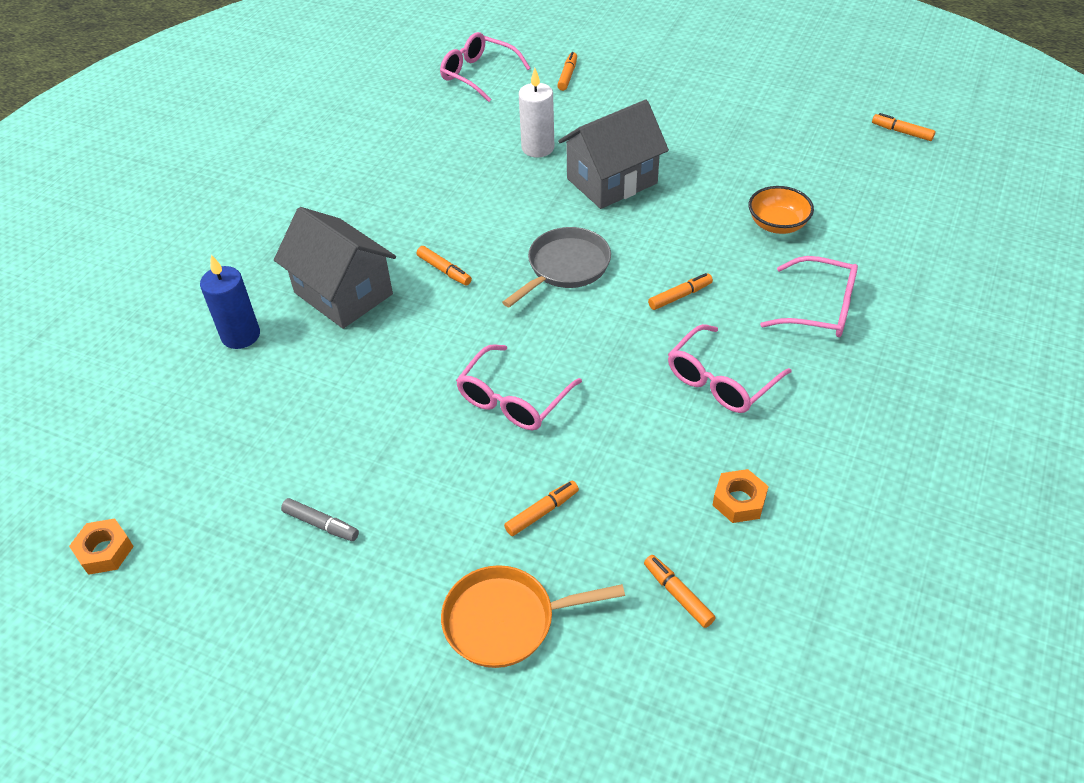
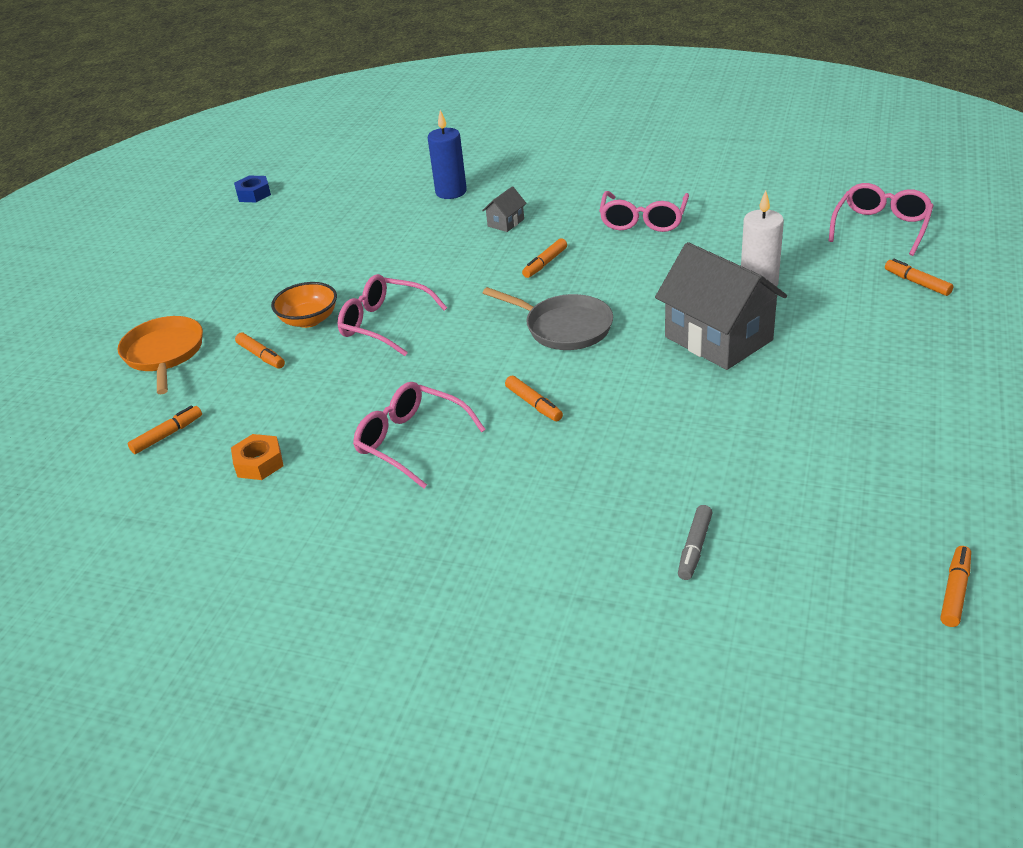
camera: 85 degrees right, 10 degrees down
orange nut [69,519,134,575] -> blue nut [234,176,271,202]
grey house [274,207,396,329] -> grey house [482,186,527,232], size x0.43
grey marker [281,498,359,541] -> grey marker moved to [678,505,712,580]
orange marker [557,52,577,91] -> orange marker turned 135 degrees counterclockwise [885,258,953,296]
orange bowl [748,186,814,234] -> orange bowl moved to [271,282,337,328]
pink glasses [760,256,858,337] -> pink glasses moved to [599,191,689,232]

